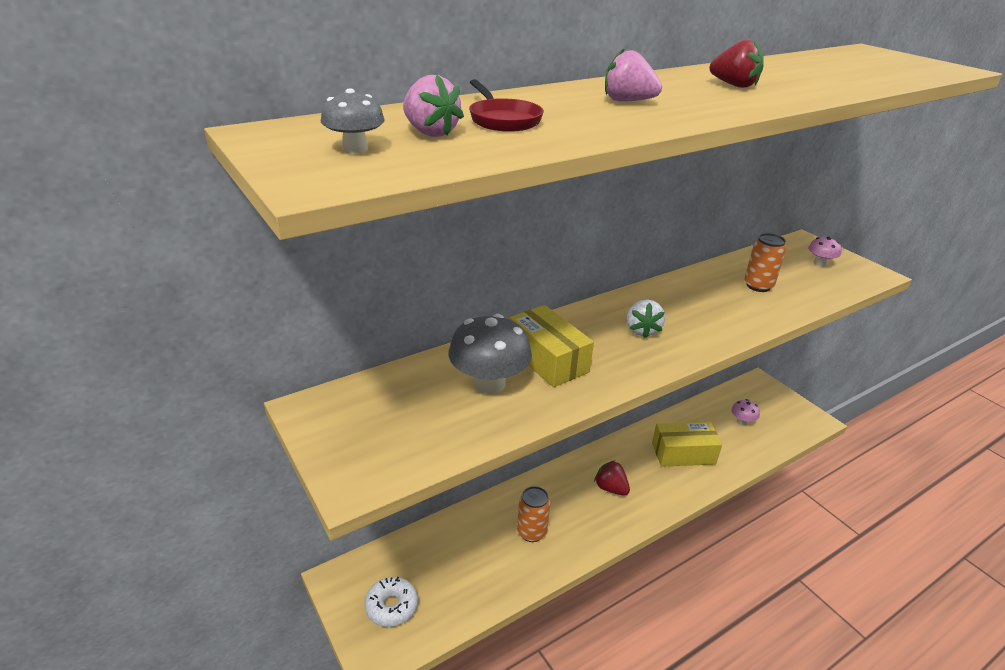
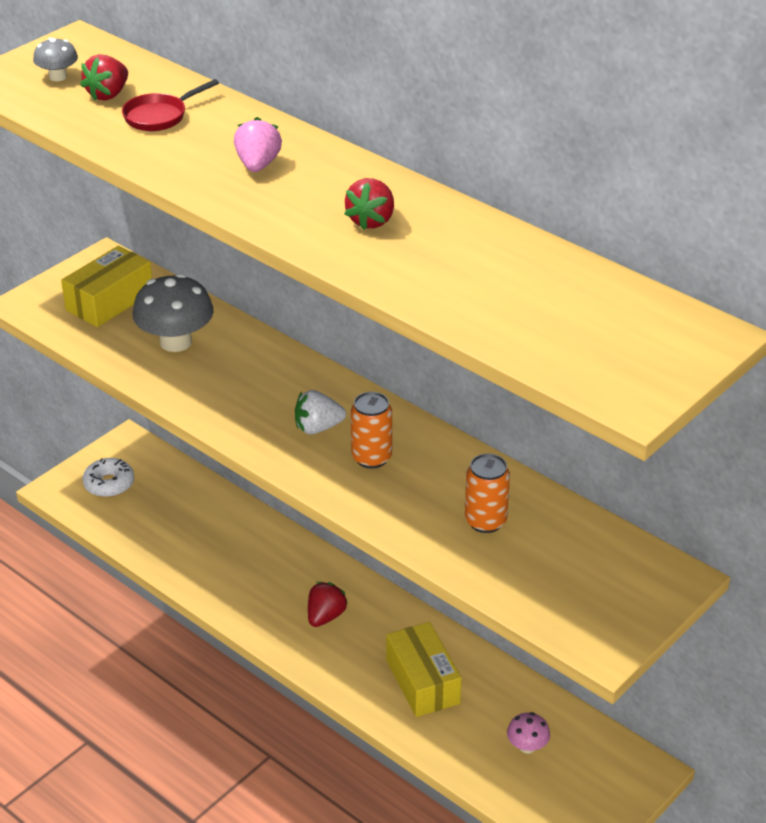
camera: 75 degrees right, 5 degrees up
pink strawberry [403,75,464,137] -> red strawberry [80,54,128,101]
yellow box [509,305,594,387] -> yellow box moved to [61,246,152,327]
orange can [517,486,550,542] -> orange can moved to [351,392,392,469]
pink mushroom [808,237,842,267] -> none

